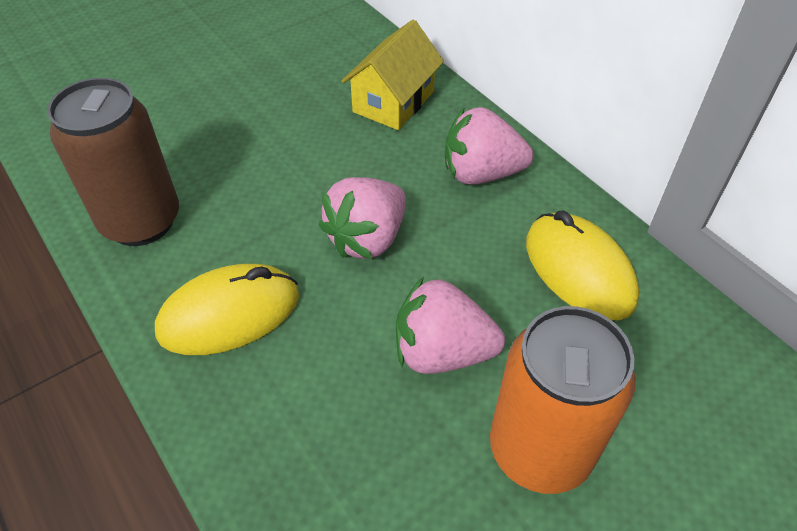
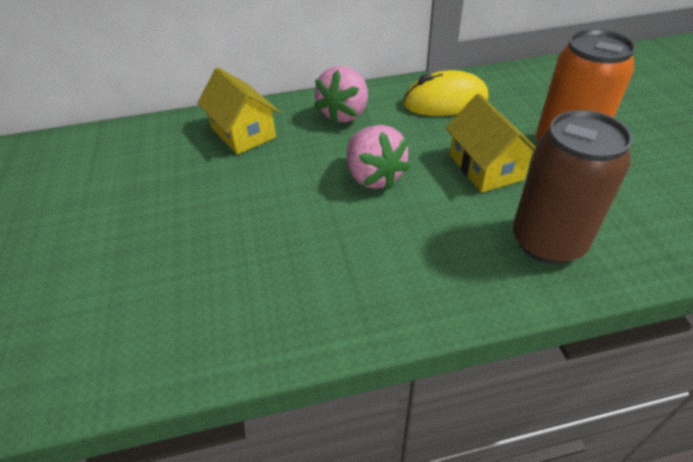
camera: 65 degrees left, 5 degrees down
brown can [47,78,179,246] -> brown can moved to [513,110,633,265]
yellow mouse [155,264,299,355] -> none
pink strawberry [396,277,505,374] -> yellow house [446,93,536,193]

